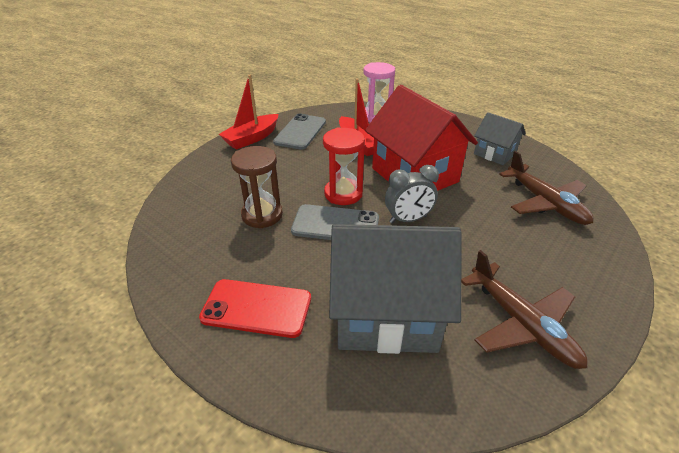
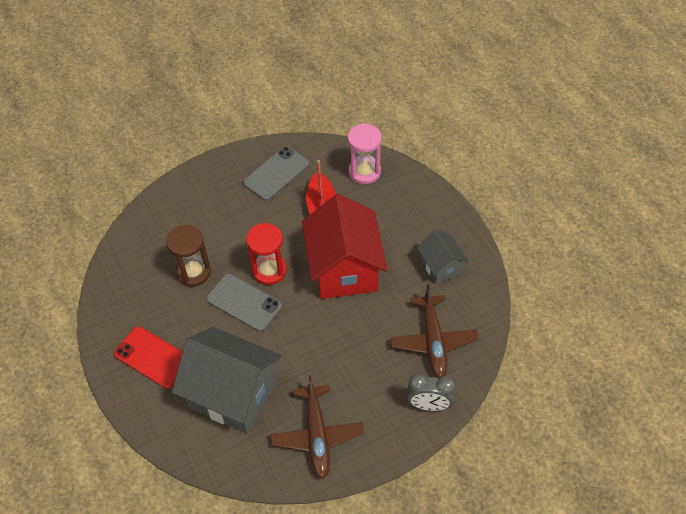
camera: 25 degrees right, 15 degrees up
red boat [219,75,278,150] -> none
grey clock [385,165,439,224] -> grey clock moved to [407,373,456,411]

